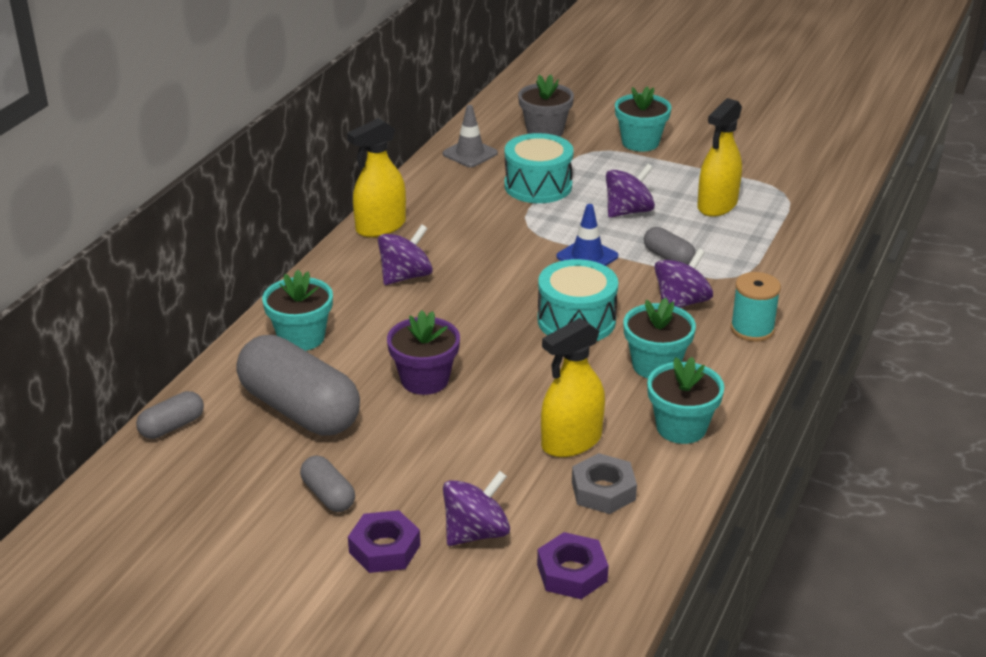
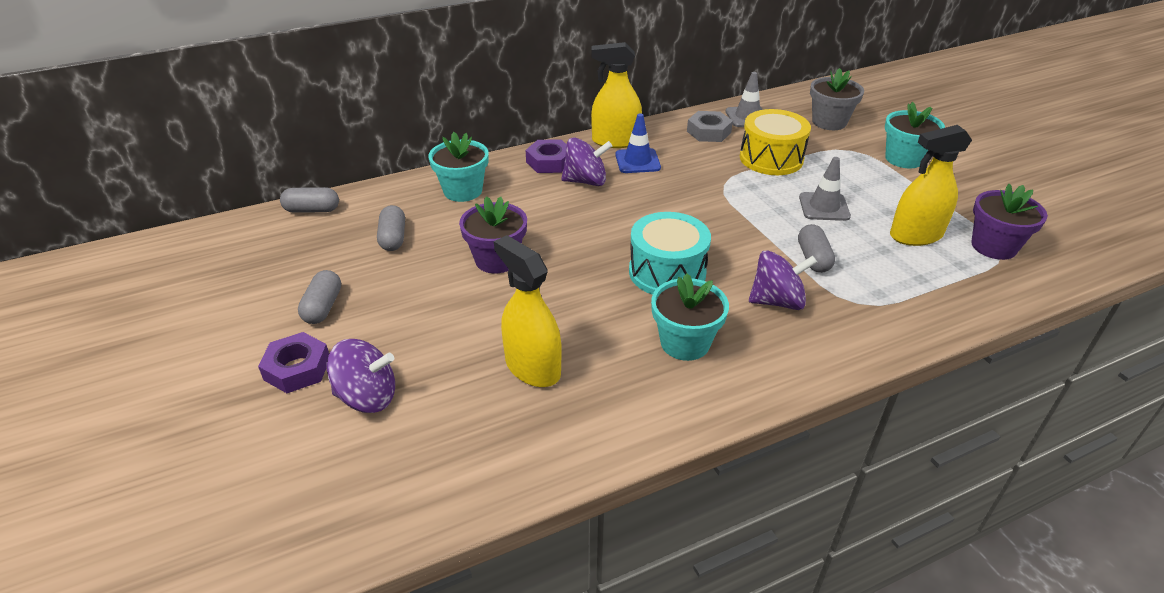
camera: 40 degrees right, 5 degrees up
grey capsule [236,335,360,436] -> grey capsule [377,205,405,251], size x0.47
turquoise drum [504,133,574,203] -> yellow drum [740,109,811,175]
purple nut [537,532,609,599] -> purple nut moved to [526,139,566,173]
yellow spray bottle [541,318,605,457] -> yellow spray bottle turned 45 degrees clockwise [494,235,562,387]
blue traffic cone [557,204,618,266] -> blue traffic cone moved to [615,113,661,173]
grey nut [572,453,637,514] -> grey nut moved to [687,111,733,142]
purple spinning top [606,164,655,218] -> grey traffic cone [799,157,851,221]
turquoise flower pot [647,357,724,444] -> none
turquoise spool [730,272,781,342] -> none
none -> purple flower pot [971,184,1048,260]

